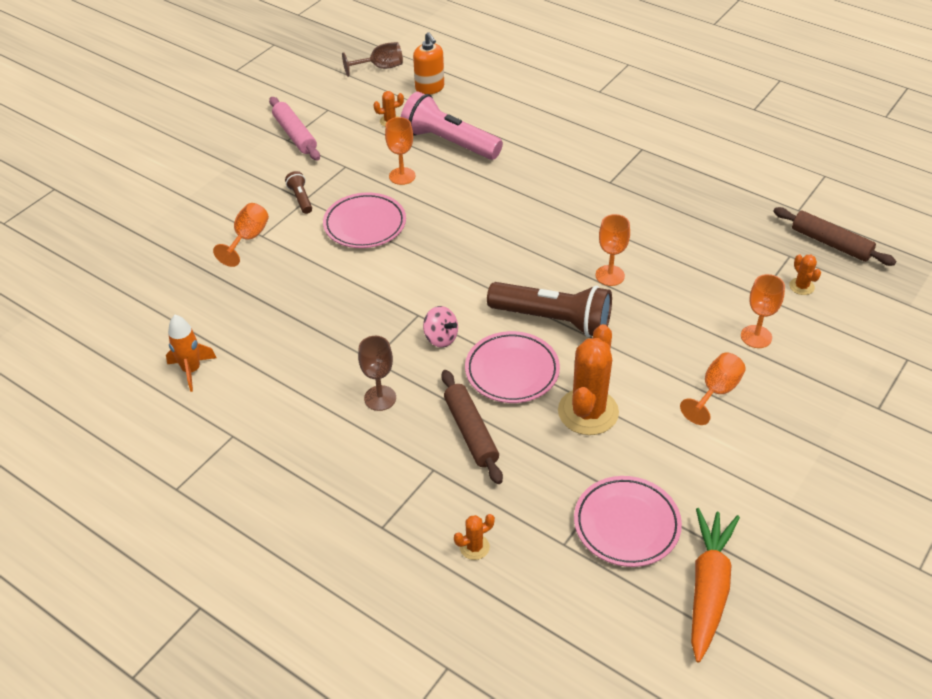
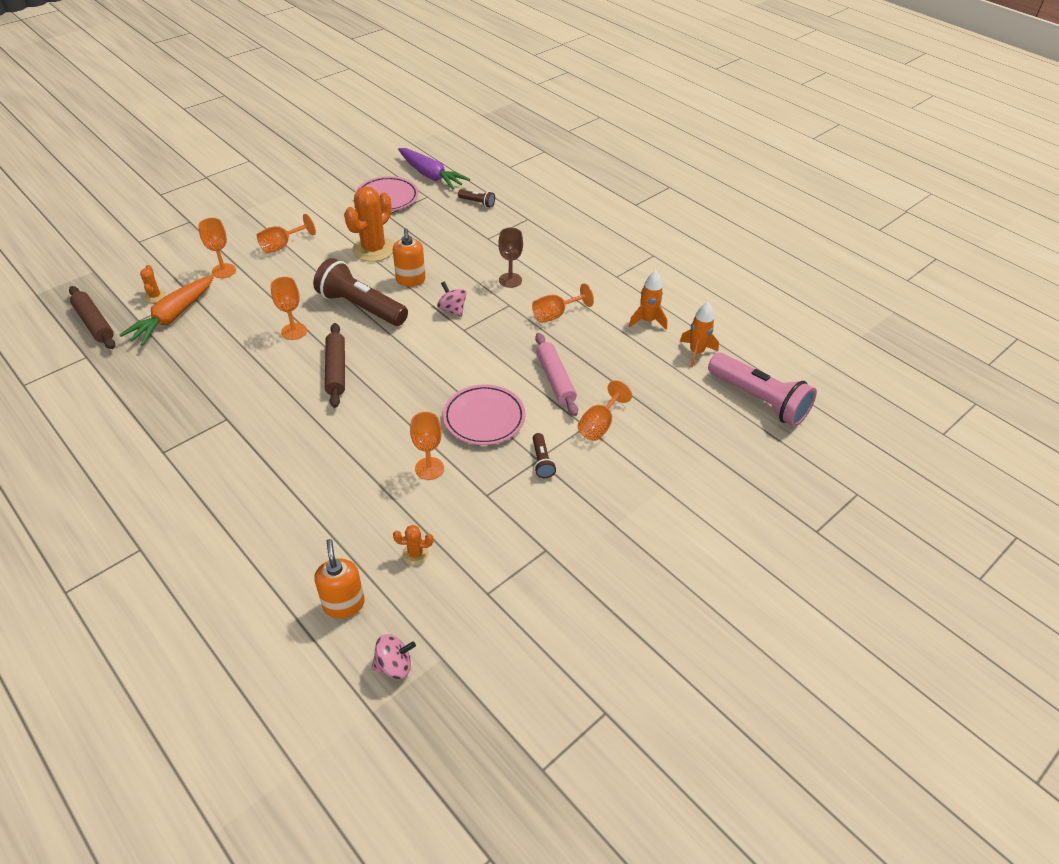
camera: 170 degrees left, 0 degrees up
pink rolling pin [269,97,320,160] -> pink rolling pin moved to [535,333,578,416]
brown goblet [342,42,403,77] -> pink spinning top [371,634,416,679]
pink flashlight [401,92,503,160] -> pink flashlight moved to [708,352,817,427]
brown rolling pin [441,370,503,484] -> brown rolling pin moved to [325,323,345,408]
orange cactus [454,514,495,560] -> brown flashlight [458,190,495,208]
pink plate [465,331,560,403] -> orange soap dispenser [393,229,425,286]
orange carrot [691,508,740,663] -> orange carrot moved to [119,275,214,346]
none -> purple carrot [398,148,470,190]
none -> orange goblet [532,283,594,323]
none -> orange rocket [680,302,719,367]

